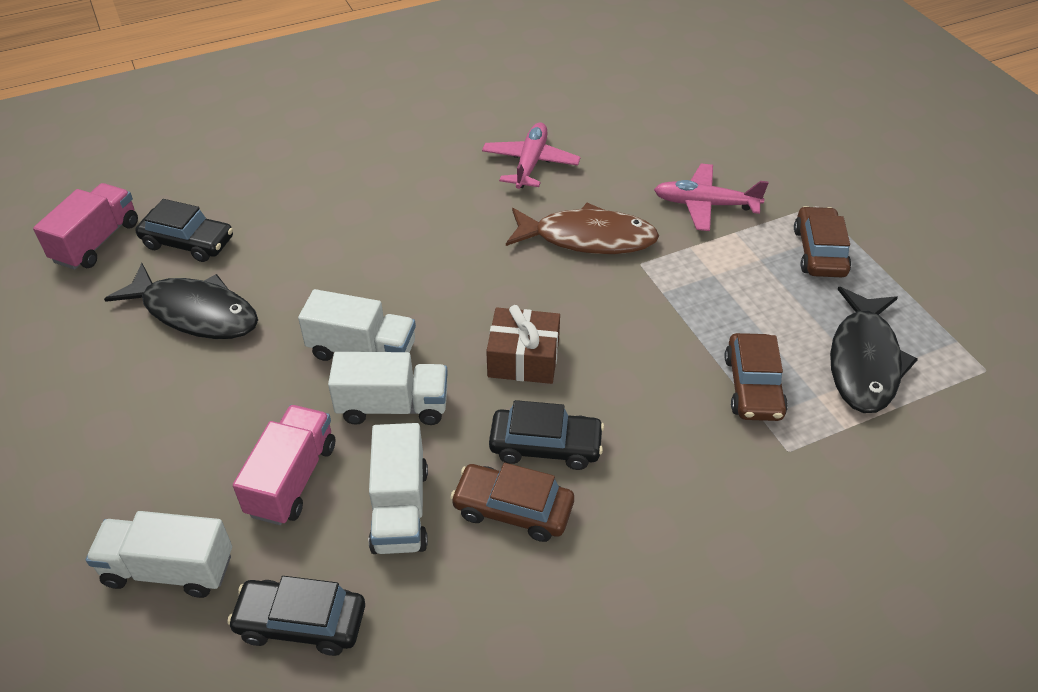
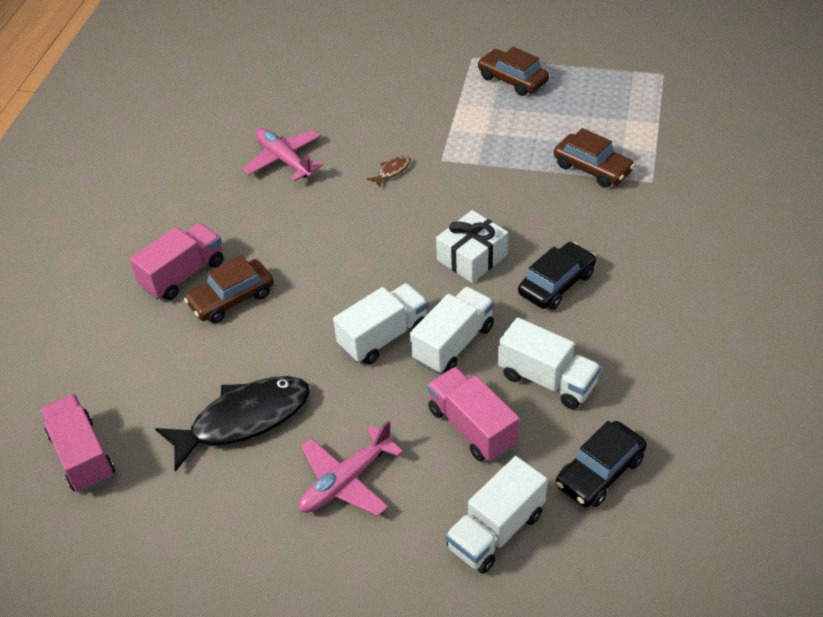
camera: 50 degrees left, 0 degrees up
black car [136,199,233,262] -> none
brown car [450,463,574,542] -> brown car moved to [184,255,274,323]
brown gift [486,305,560,384] -> white gift [436,210,508,283]
brown fish [506,203,659,254] -> brown fish [367,155,411,187], size x0.41
pink plane [654,163,768,231] -> pink plane moved to [299,420,403,516]
black fish [830,287,918,413] -> none
none -> pink truck [130,223,224,300]

